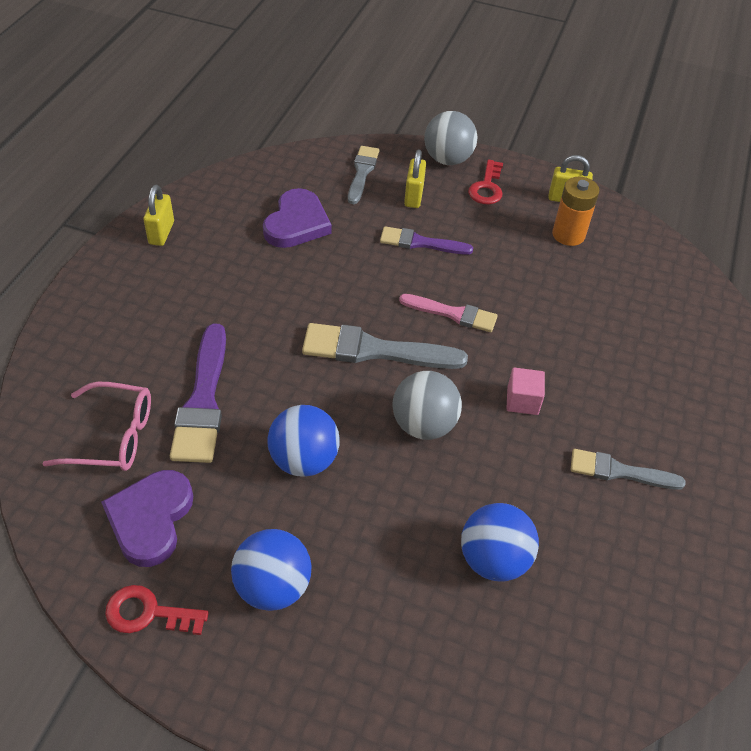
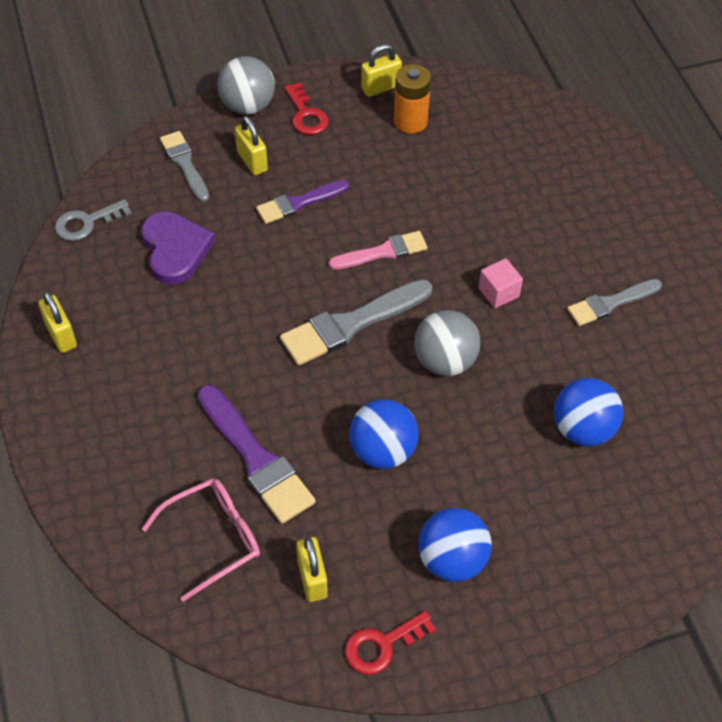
camera: 35 degrees left, 5 degrees up
purple heart [101,470,193,567] -> yellow padlock [296,537,328,602]
none -> grey key [55,199,132,241]

